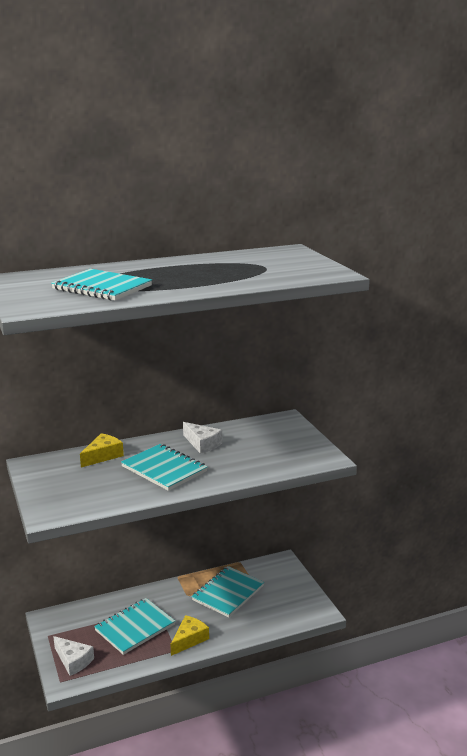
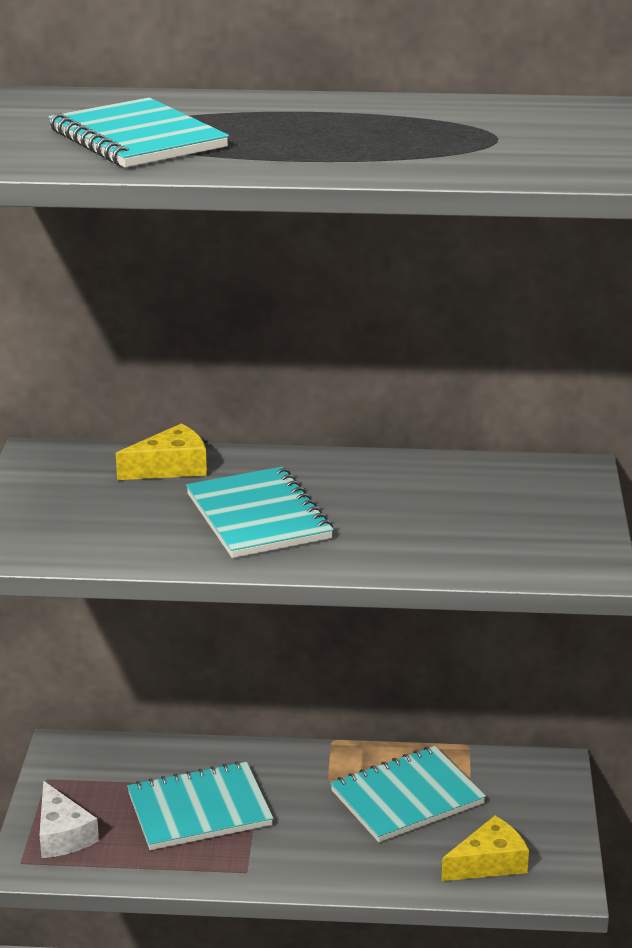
camera: 25 degrees right, 5 degrees up
yellow cheese [171,615,209,656] -> yellow cheese moved to [441,816,529,881]
white cheese [183,422,222,454] -> none

